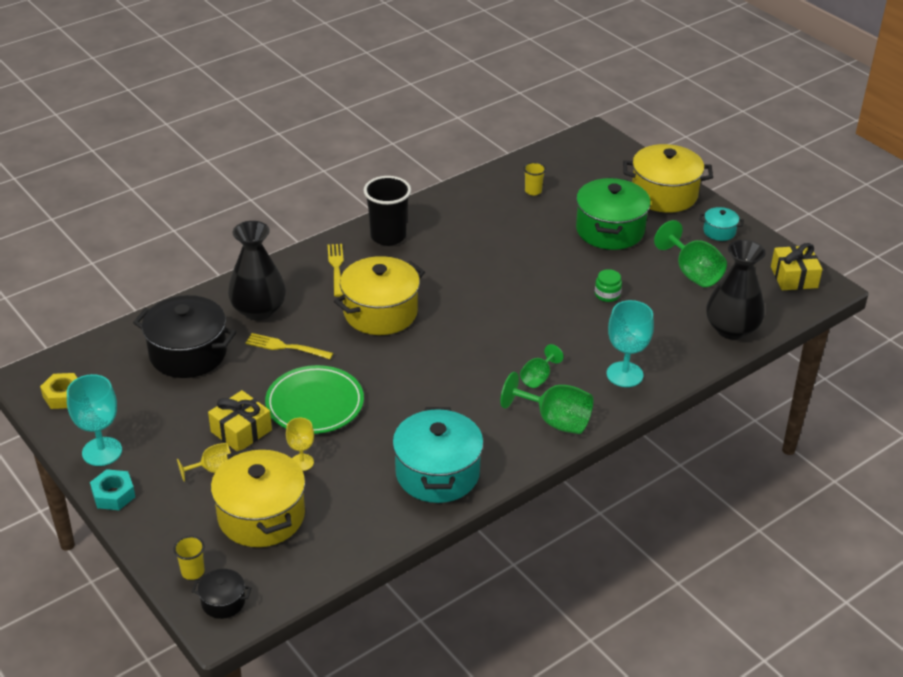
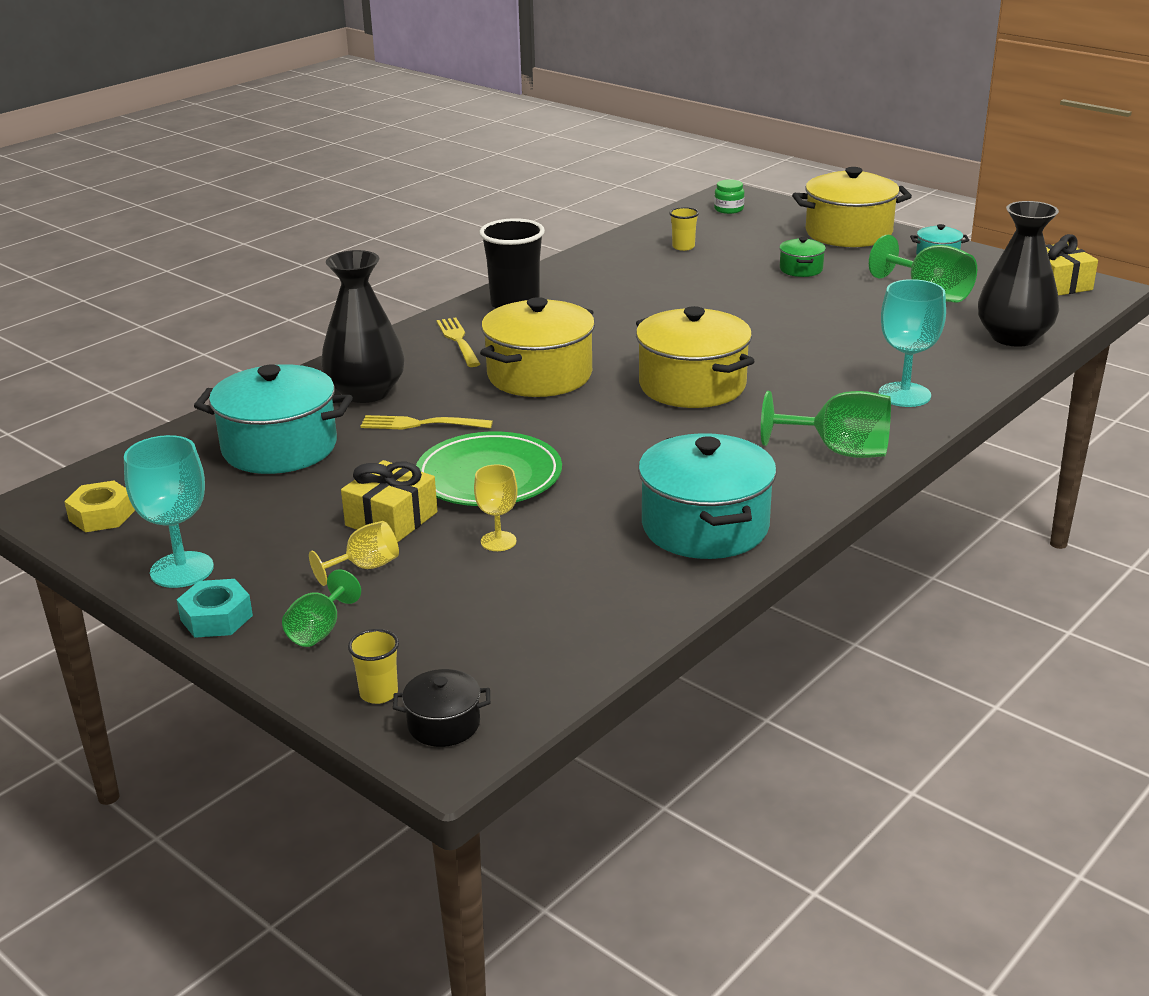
camera: 10 degrees left, 10 degrees down
black pot [133,295,236,378] -> turquoise pot [194,364,353,474]
yellow pot [211,447,305,547] -> yellow pot moved to [636,306,755,408]
green goblet [520,344,564,388] -> green goblet moved to [282,570,361,647]
green pot [576,177,651,250] -> green pot [779,237,826,277], size x0.47
green jar [595,269,622,302] -> green jar moved to [714,179,744,214]

